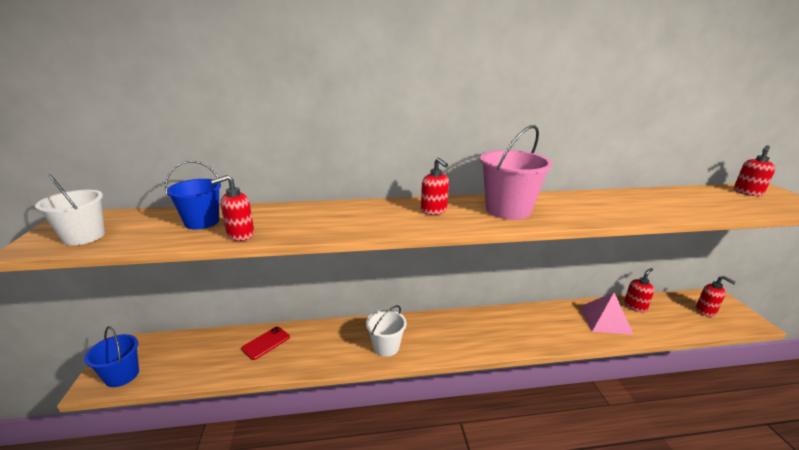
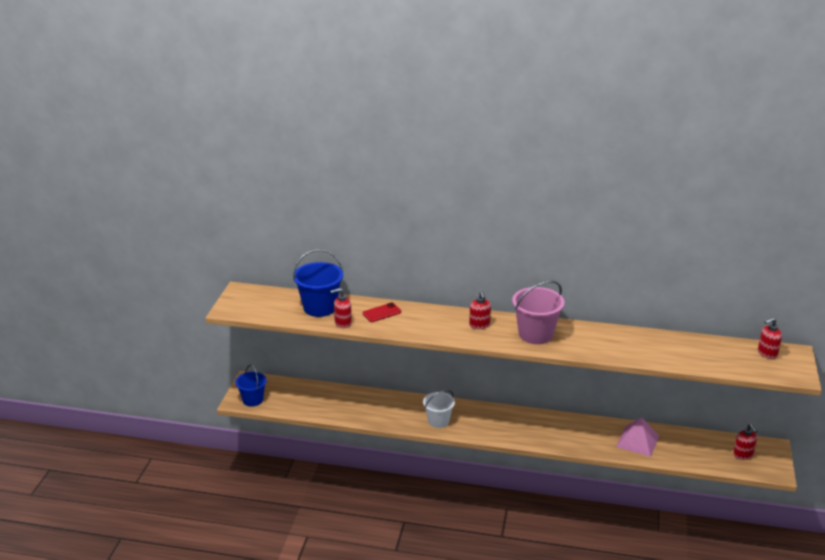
camera: 20 degrees right, 5 degrees up
white bucket [35,174,105,245] -> none
blue bucket [165,161,221,229] -> blue bucket [293,249,343,317], size x1.52
red phone [241,327,290,360] -> red phone moved to [363,303,401,322]
red soap dispenser [624,268,654,312] -> none

